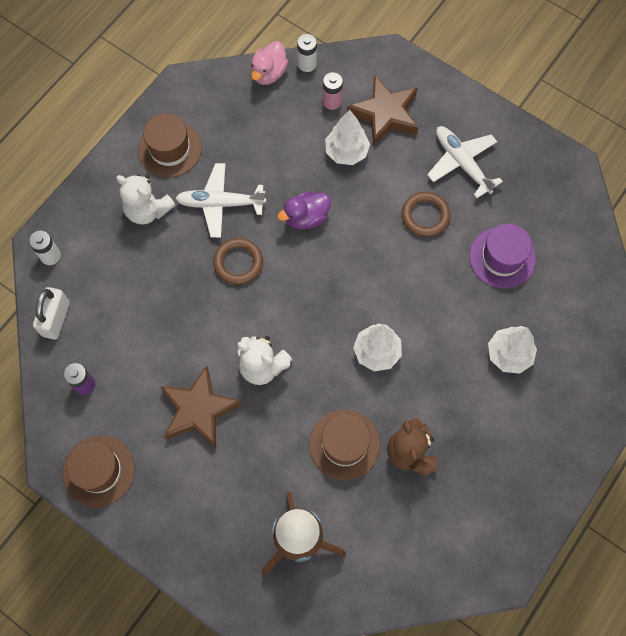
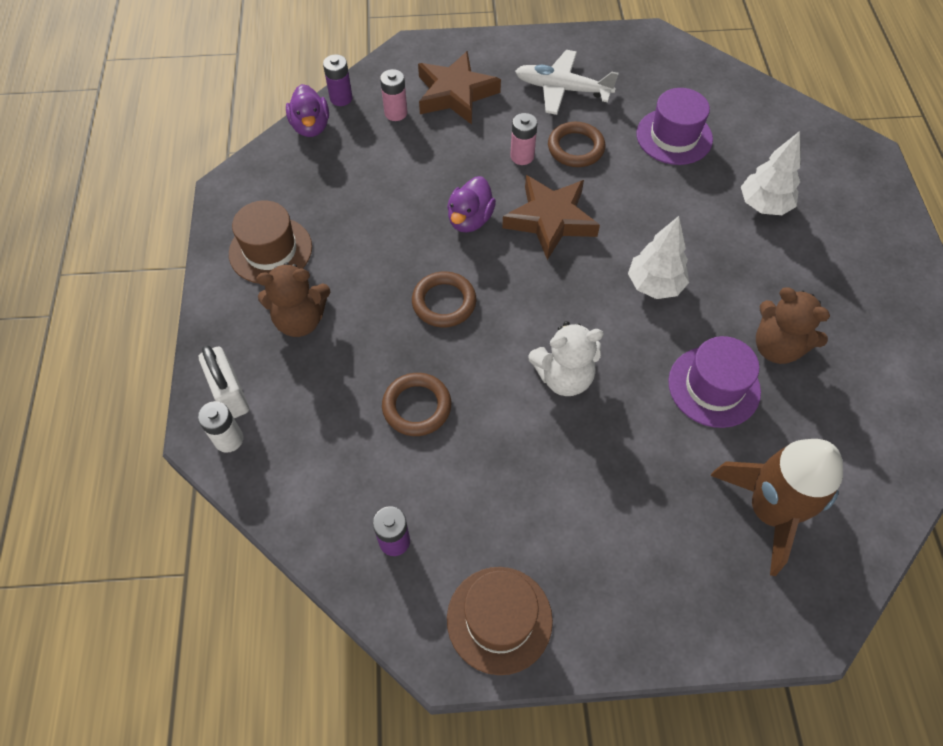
camera: 40 degrees left, 10 degrees down
white padlock [33,287,70,340] -> white padlock moved to [199,345,249,418]
white teddy bear [116,174,175,225] -> brown teddy bear [257,263,330,337]
brown star [160,366,242,448] -> brown star moved to [502,175,600,260]
white plane [175,163,266,238] -> none
pink duck [251,41,288,85] -> purple duck [286,84,329,137]
white battery [297,34,317,72] -> purple battery [323,54,353,106]
brown hat [309,410,380,480] -> purple hat [668,336,761,428]
white tree [325,110,370,165] -> none
none -> brown ring [382,373,451,436]
none -> pink battery [510,113,537,165]

